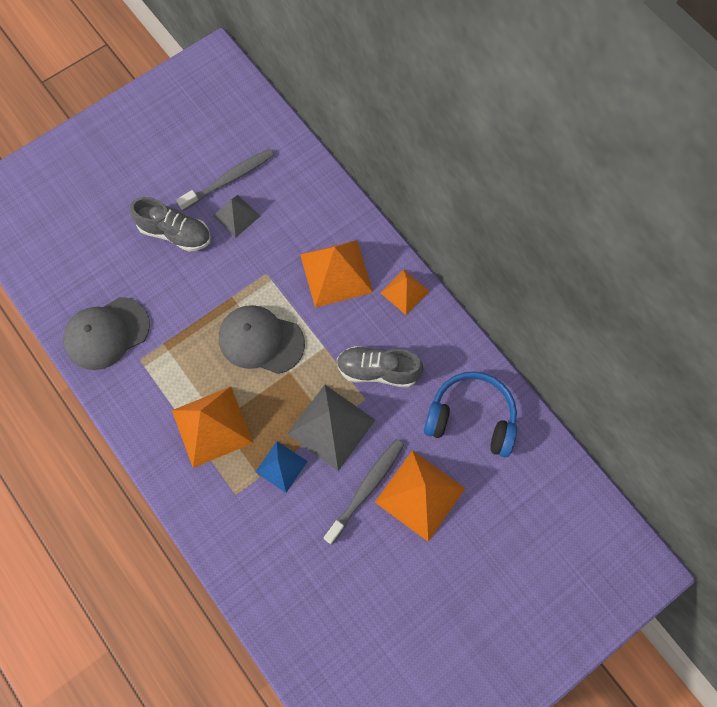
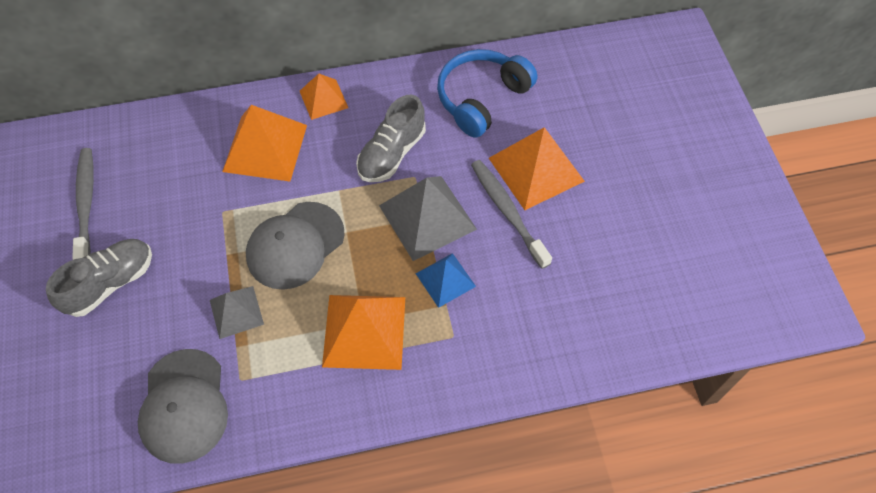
camera: 65 degrees left, 10 degrees down
grey pyramid [213,195,260,238] -> grey pyramid moved to [210,286,264,339]

